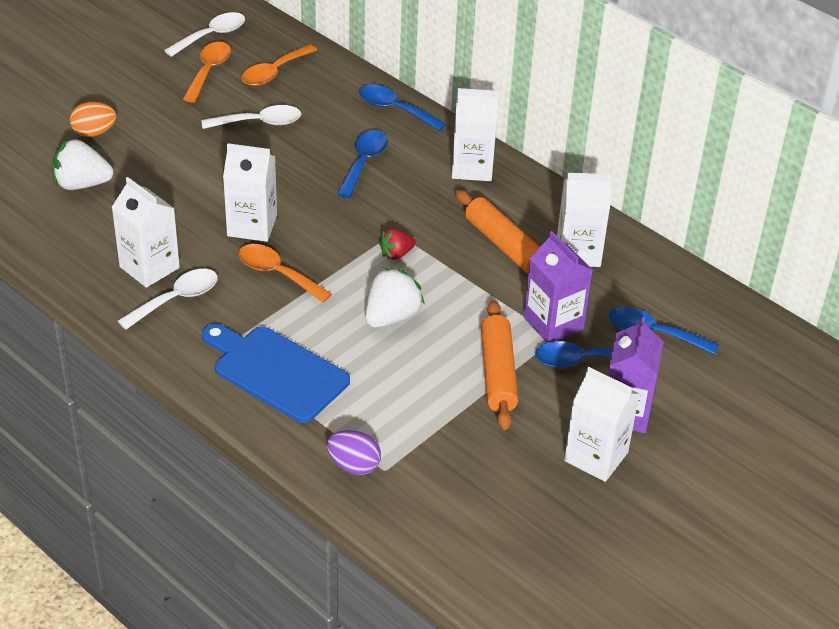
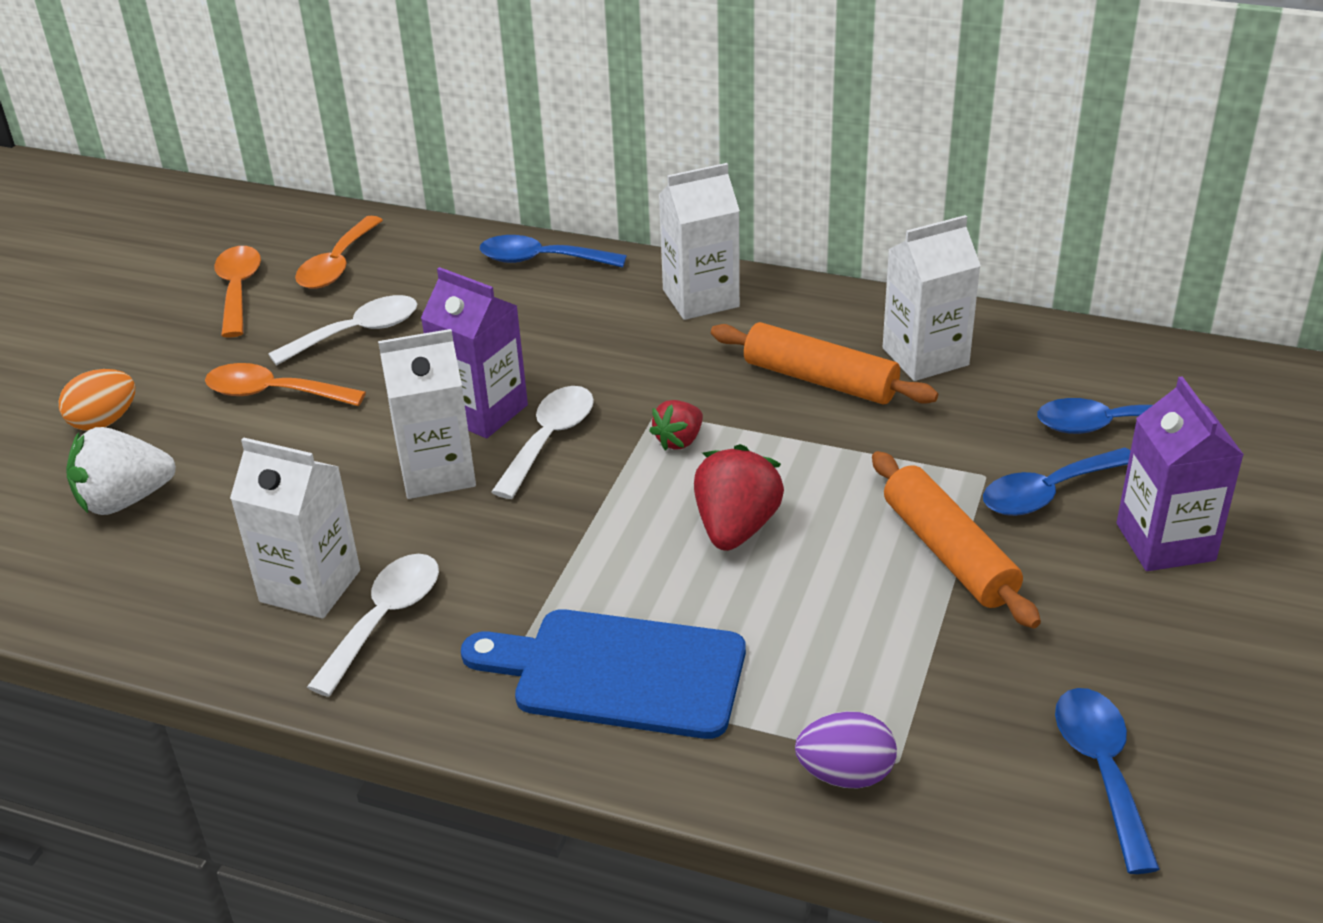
camera: 20 degrees left, 5 degrees down
white spoon [164,12,245,57] -> white spoon moved to [491,386,594,499]
orange spoon [238,244,332,303] -> orange spoon moved to [205,363,366,406]
blue spoon [337,130,388,198] -> blue spoon moved to [1055,688,1160,874]
white strawberry [365,267,425,328] -> red strawberry [694,444,784,551]
purple carton [524,231,593,343] -> purple carton moved to [421,267,528,438]
white carton [564,367,639,482] -> none

